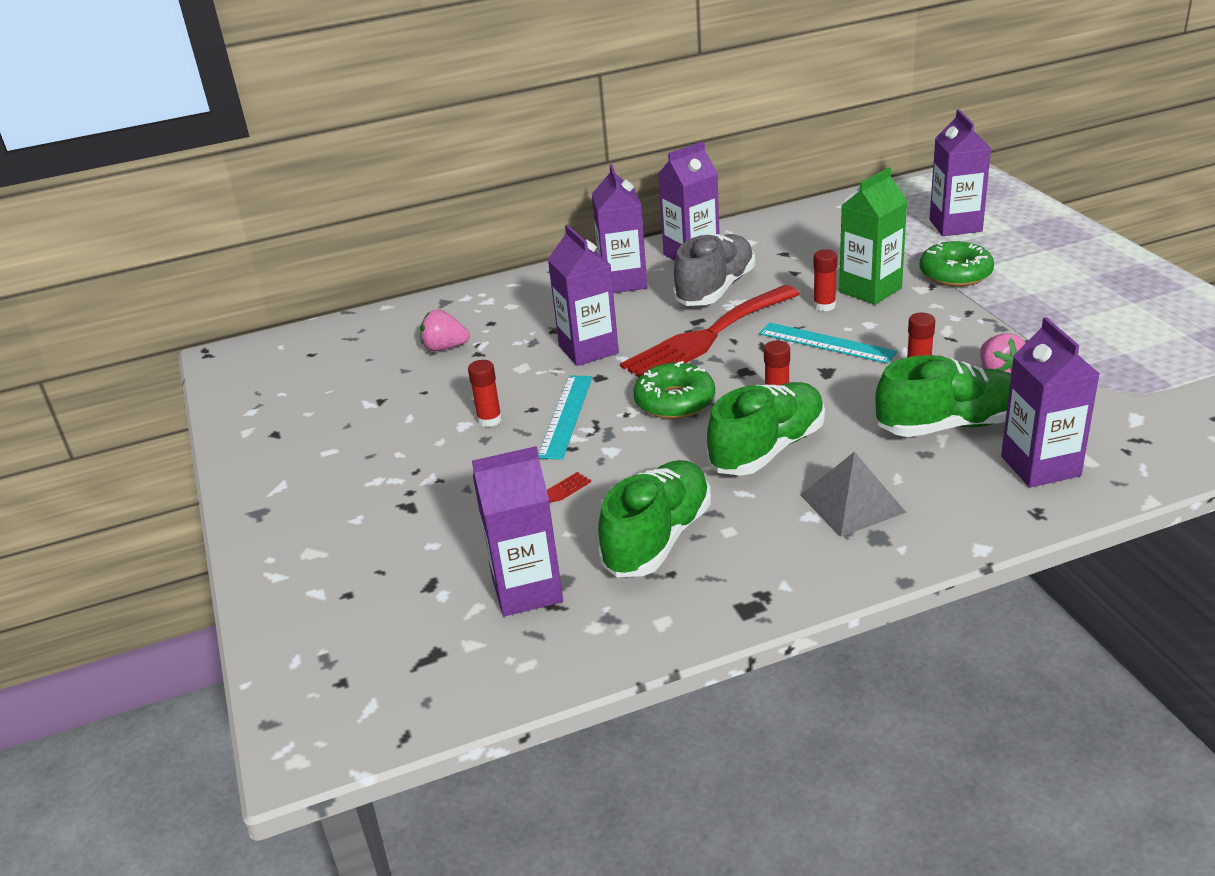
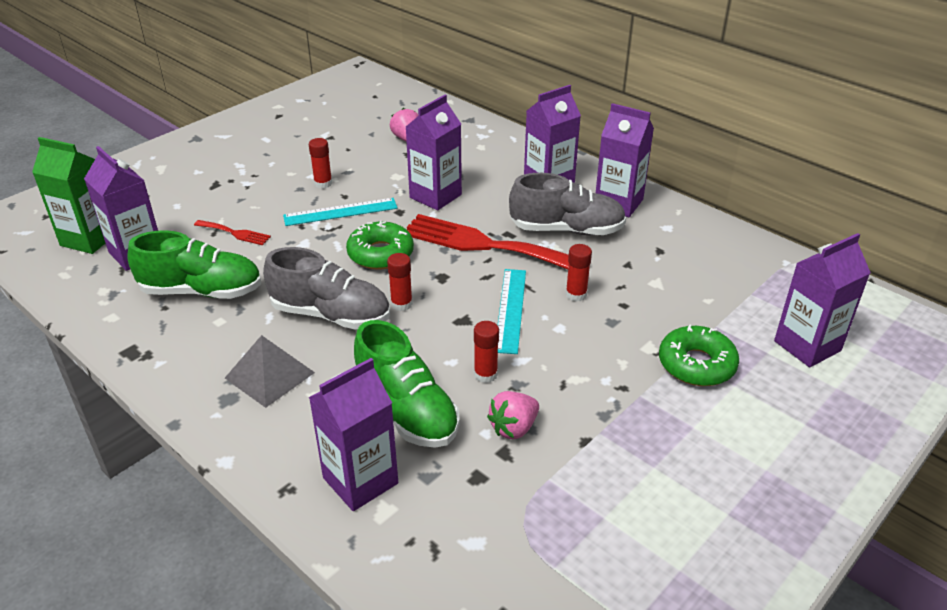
camera: 60 degrees right, 5 degrees up
green shoe [707,382,825,476] -> grey shoe [263,247,390,329]
green carton [839,167,908,305] -> green carton moved to [32,137,105,254]

